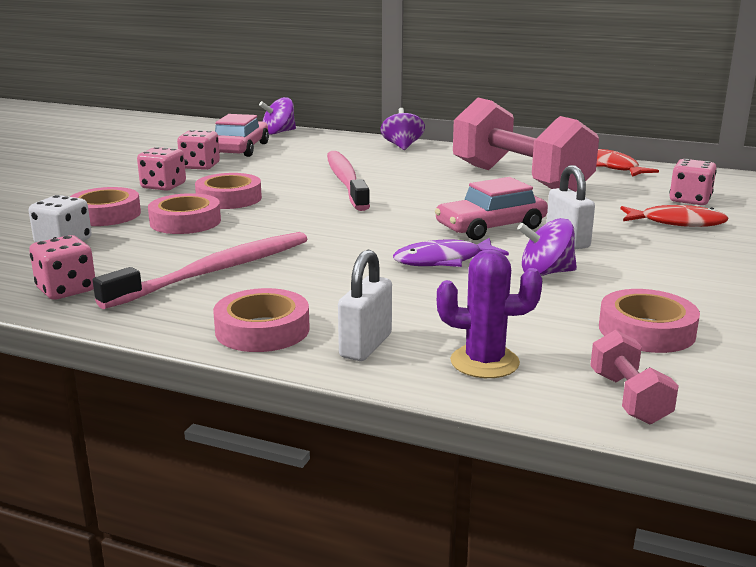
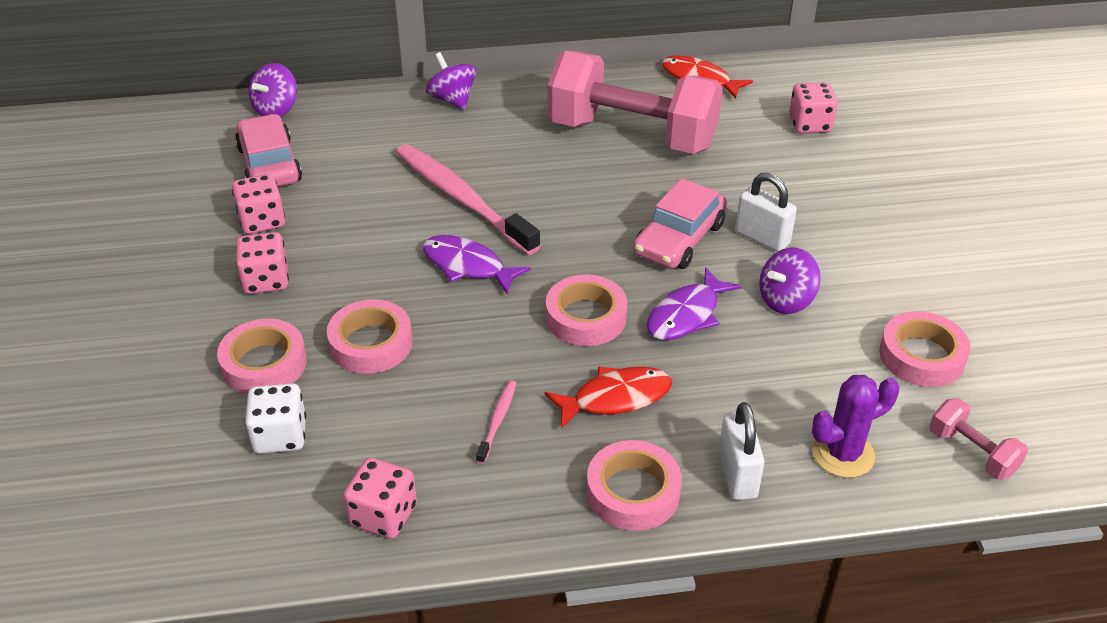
camera: 30 degrees left, 20 degrees up
pink toothbrush [92,232,308,309] -> pink toothbrush [476,380,516,464], size x0.42
pink tape [195,173,262,209] -> pink tape moved to [546,274,627,346]
red fish [620,205,728,227] -> red fish moved to [545,367,672,429]
none -> purple fish [423,235,531,294]

